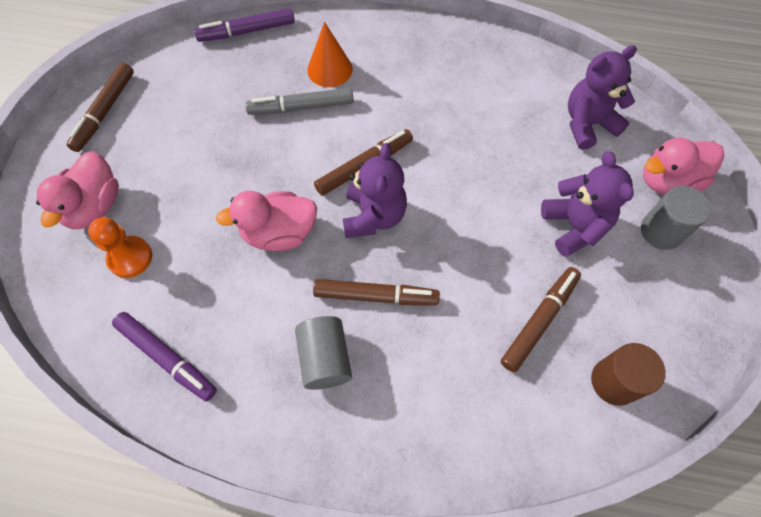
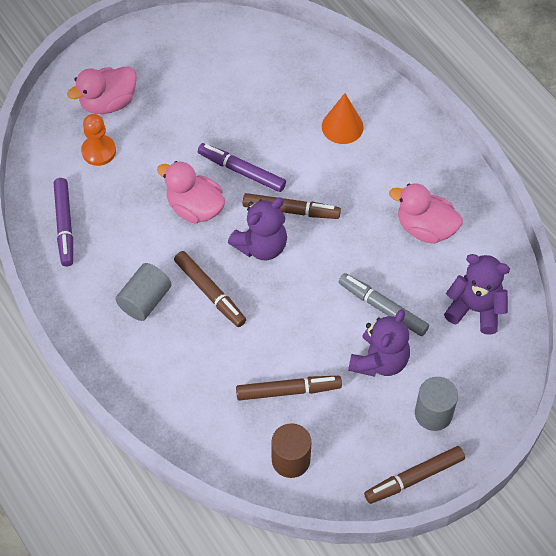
camera: 45 degrees right, 5 degrees down
brown marker [67,63,134,152] -> brown marker moved to [364,446,465,504]
purple marker [194,8,295,42] -> purple marker moved to [198,143,286,192]
grey marker [246,88,354,115] -> grey marker moved to [339,273,429,336]
pink duck [643,137,725,195] -> pink duck moved to [389,183,463,244]

